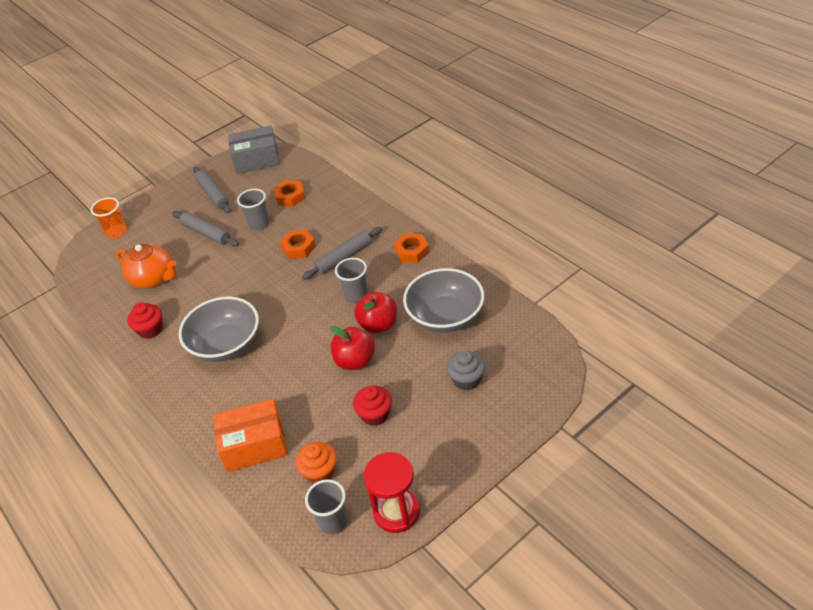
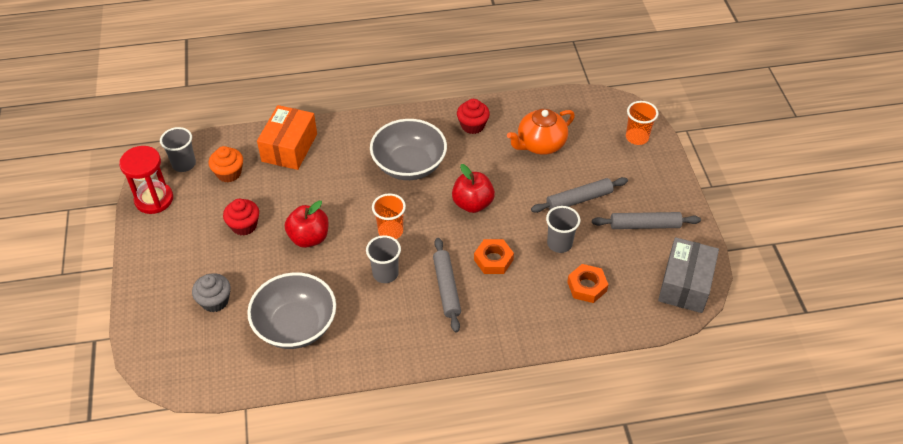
camera: 115 degrees right, 5 degrees up
red apple [354,292,397,334] -> red apple moved to [452,164,495,213]
orange nut [394,233,429,263] -> none
none -> orange cup [372,193,406,239]

